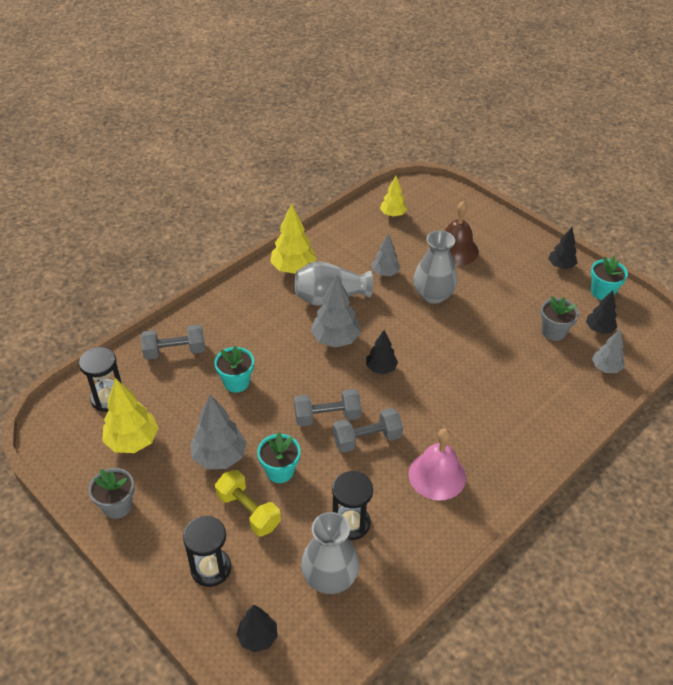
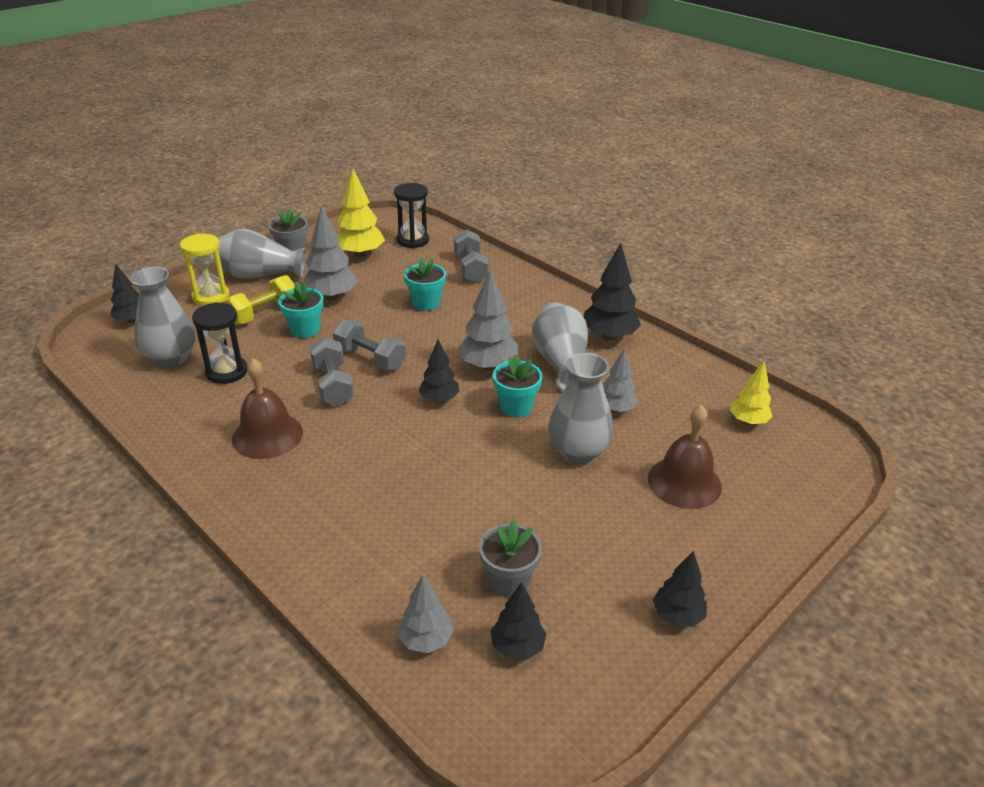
camera: 90 degrees right, 10 degrees down
black hourglass [183,516,231,587] -> yellow hourglass [180,234,229,306]
yellow tree [270,203,317,274] -> black tree [583,243,641,341]
grey dumbbell [294,389,362,427] -> grey dumbbell turned 45 degrees counterclockwise [333,319,406,371]
pink bell [409,428,466,501] -> brown bell [232,359,303,459]
turquoise flower pot [591,256,628,300] -> turquoise flower pot moved to [493,354,543,417]
none -> grey vase [218,229,306,278]

